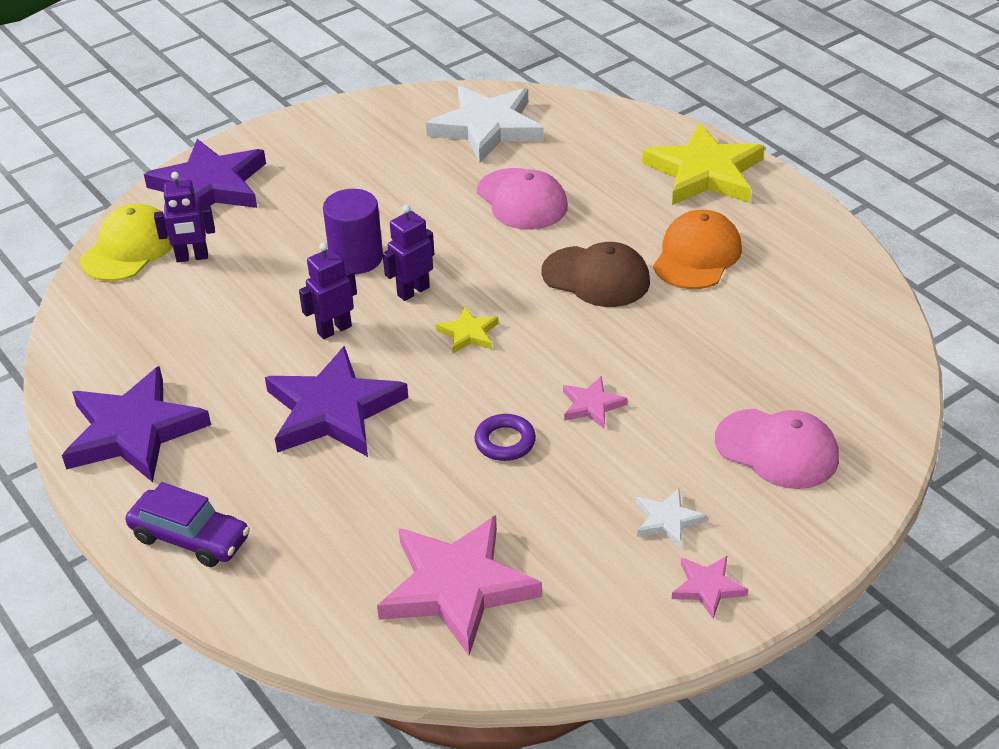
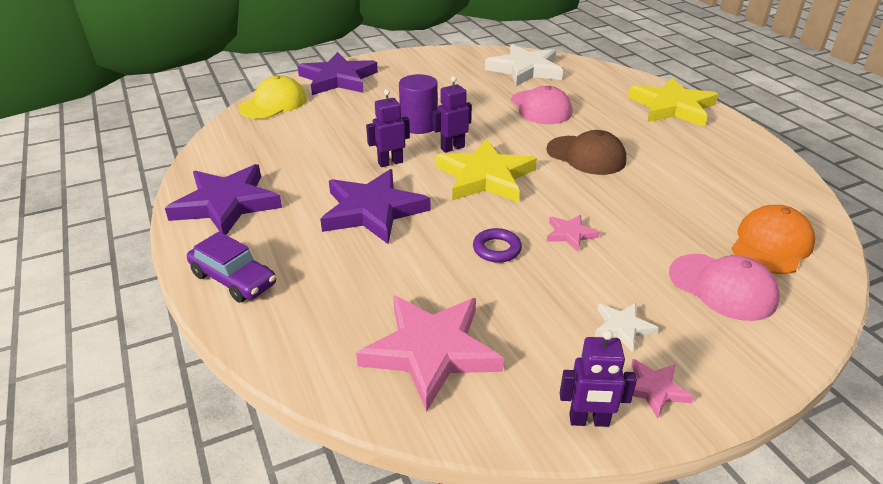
camera: 10 degrees right, 5 degrees down
purple robot [154,172,215,262] -> purple robot moved to [560,330,637,427]
yellow star [436,307,499,353] -> yellow star [436,139,537,203], size x2.17
orange cap [653,210,742,289] -> orange cap moved to [731,205,815,274]

